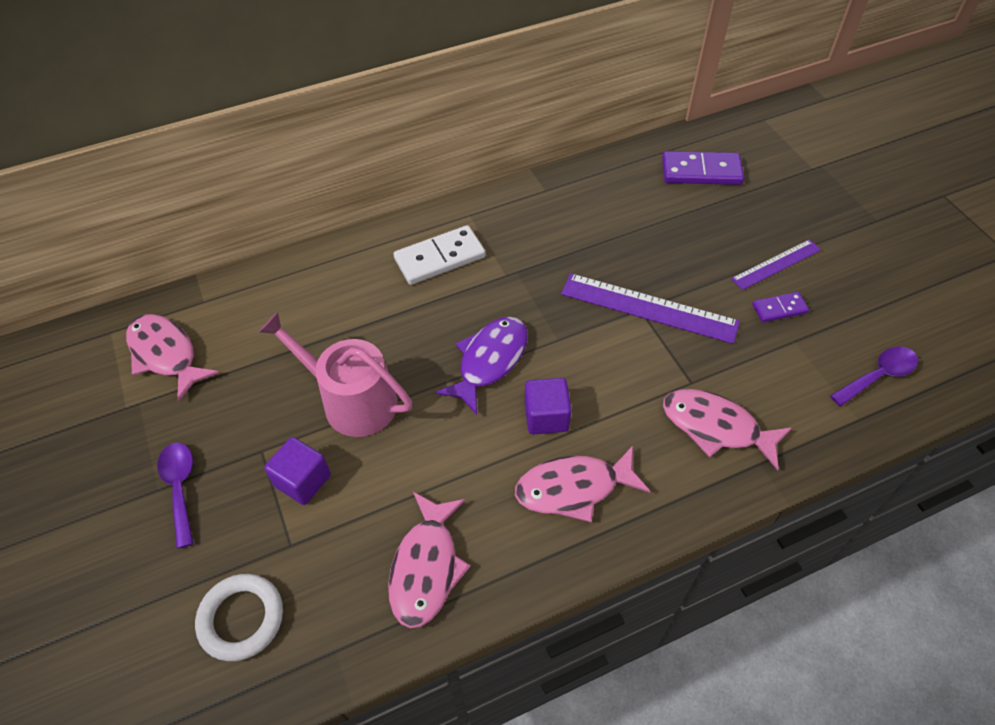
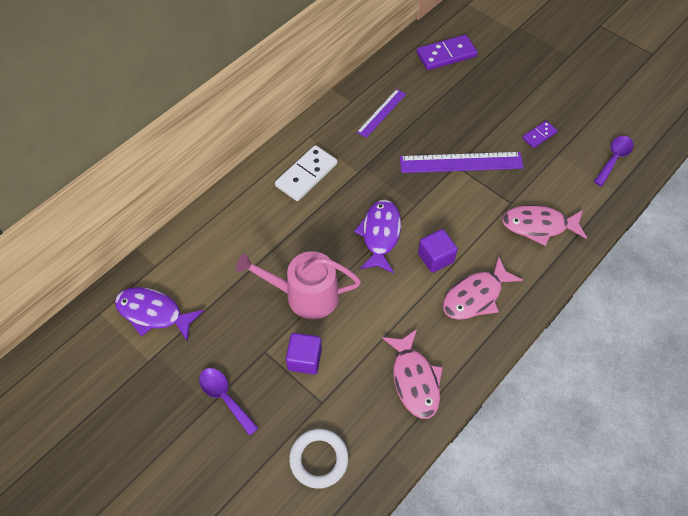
camera: 25 degrees left, 5 degrees up
pink fish [126,314,220,402] -> purple fish [115,287,204,341]
purple ruler [731,239,821,290] -> purple ruler moved to [357,89,406,138]

